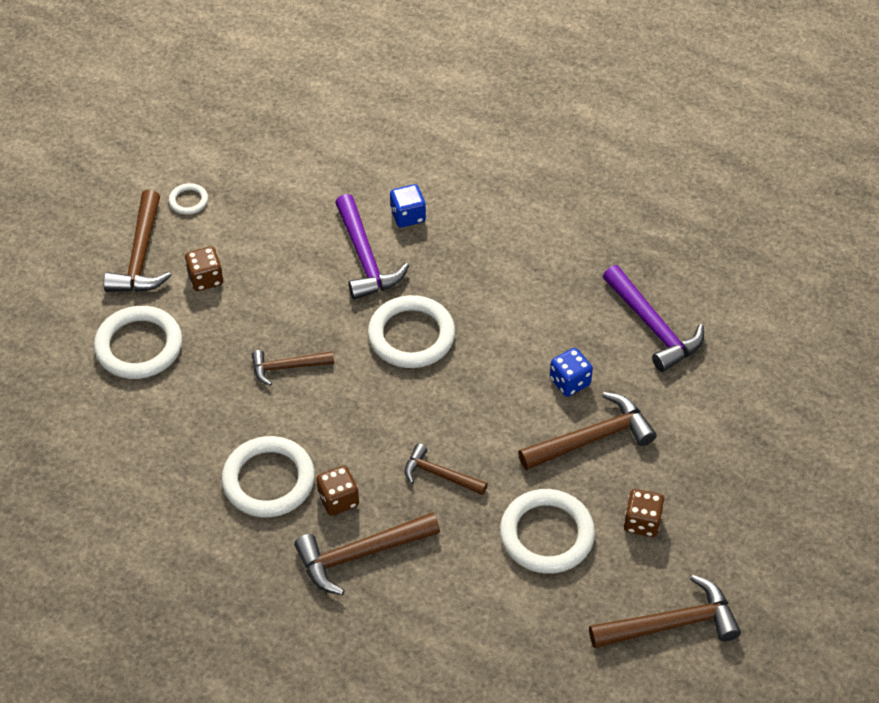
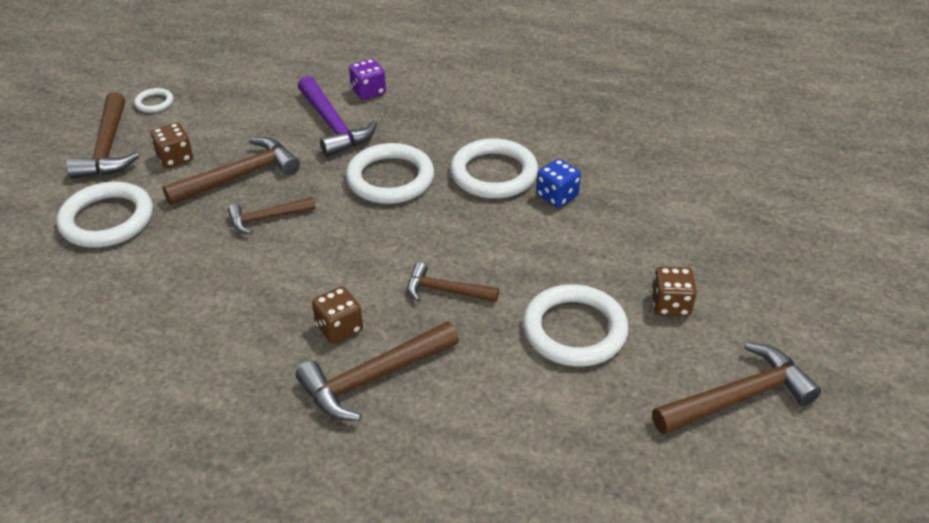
camera: 10 degrees left, 10 degrees down
white ring [222,436,315,517] -> white ring moved to [450,138,538,199]
blue dice [390,184,426,228] -> purple dice [349,59,386,100]
brown hammer [518,392,657,470] -> brown hammer moved to [162,137,300,205]
purple hammer [603,265,704,372] -> none

